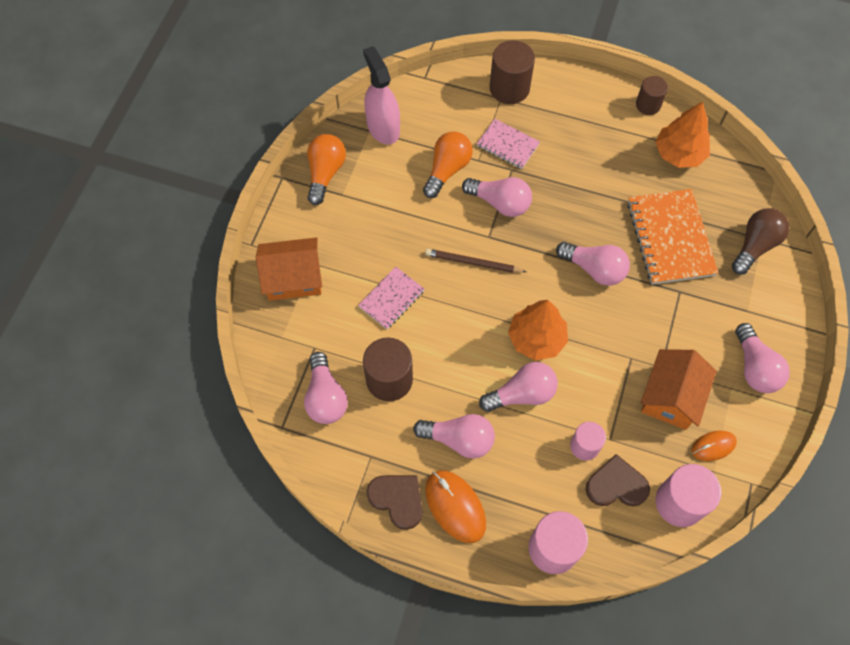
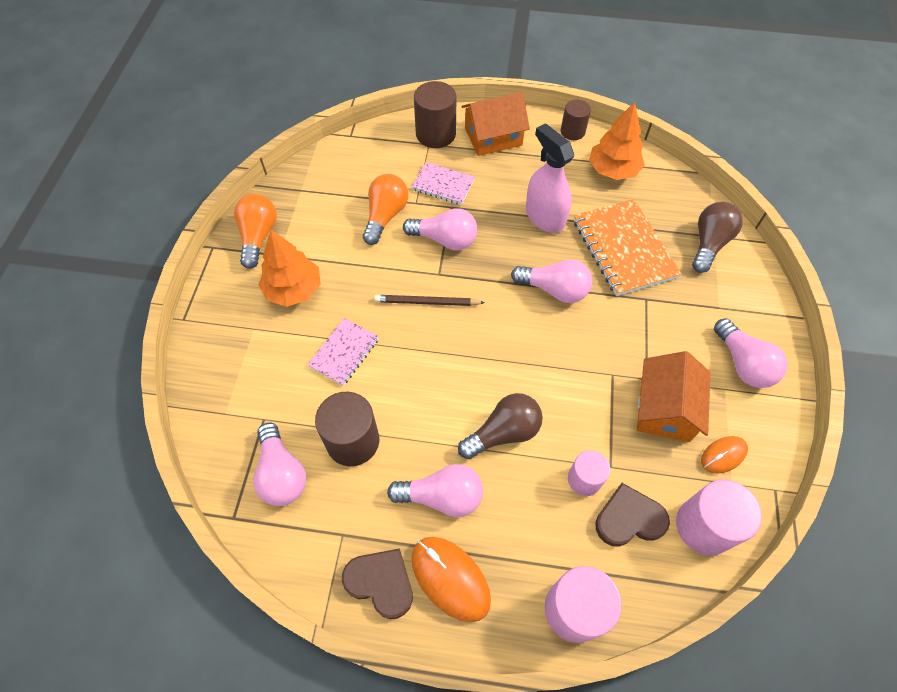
camera: 10 degrees left, 5 degrees down
orange house [256,237,322,301] -> orange house moved to [461,92,530,156]
pink spray bottle [363,46,400,145] -> pink spray bottle moved to [526,123,574,233]
pink light bulb [479,362,558,412] -> brown light bulb [458,393,543,459]
orange tree [508,300,568,361] -> orange tree moved to [258,230,321,307]

